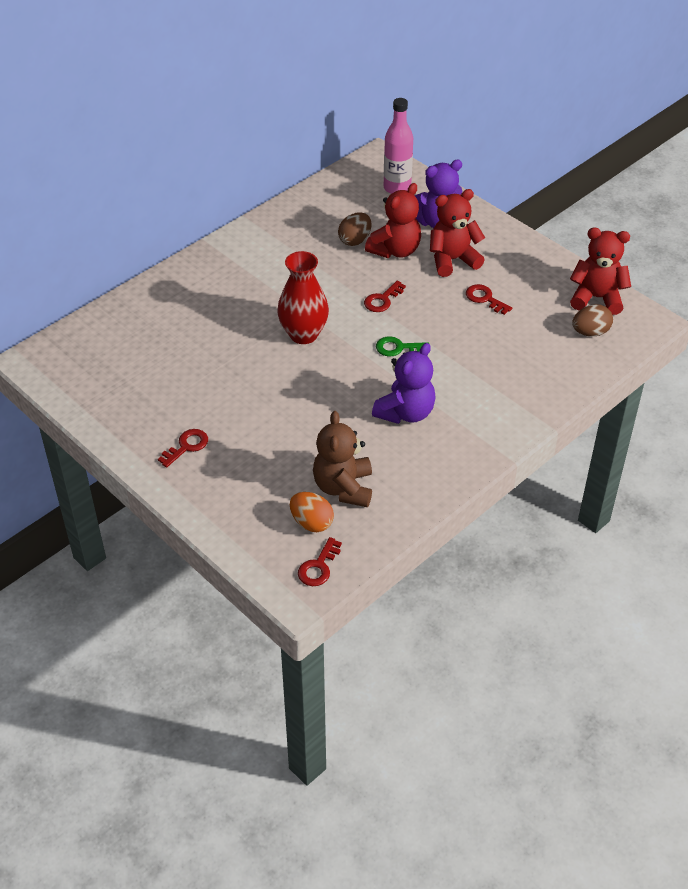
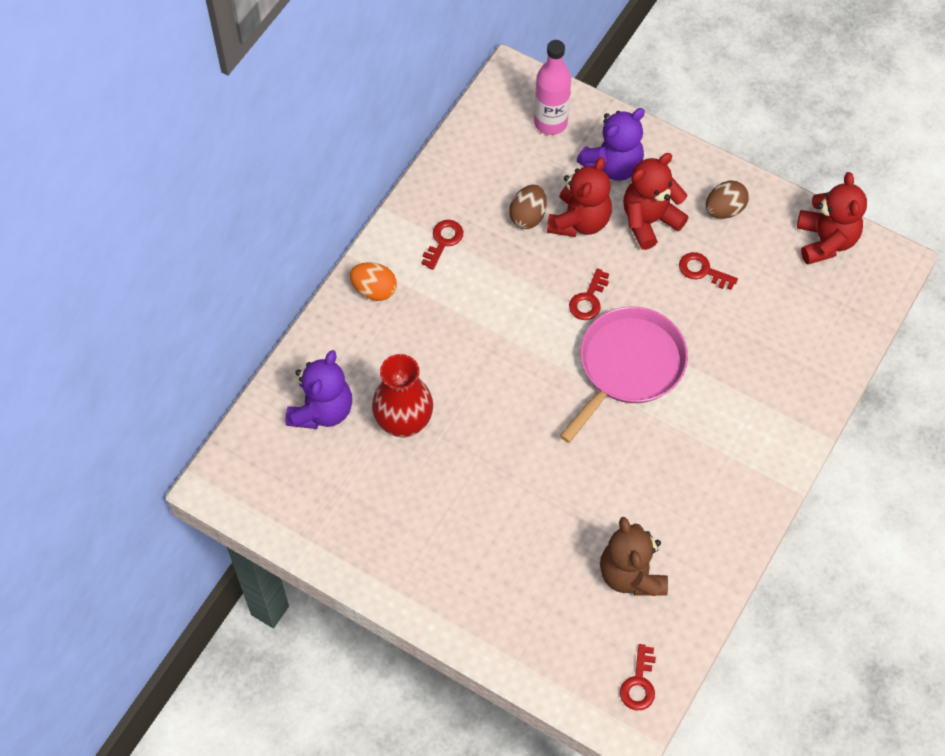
camera: 15 degrees left, 15 degrees up
red key [158,429,208,468] -> red key moved to [421,220,463,270]
red vase [277,251,329,344] -> red vase moved to [372,354,433,438]
orange egg [290,492,334,532] -> orange egg moved to [350,262,397,301]
purple teddy bear [372,343,436,424] -> purple teddy bear moved to [285,350,352,429]
green key [376,336,429,356] -> pink pan [560,306,688,443]
red teddy bear [570,227,631,315] -> red teddy bear turned 90 degrees clockwise [797,172,867,265]
brown egg [572,304,613,336] -> brown egg moved to [706,181,749,219]

